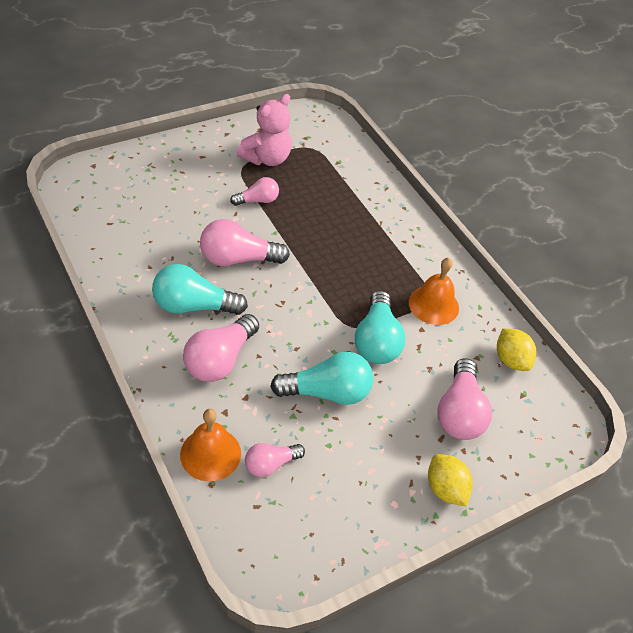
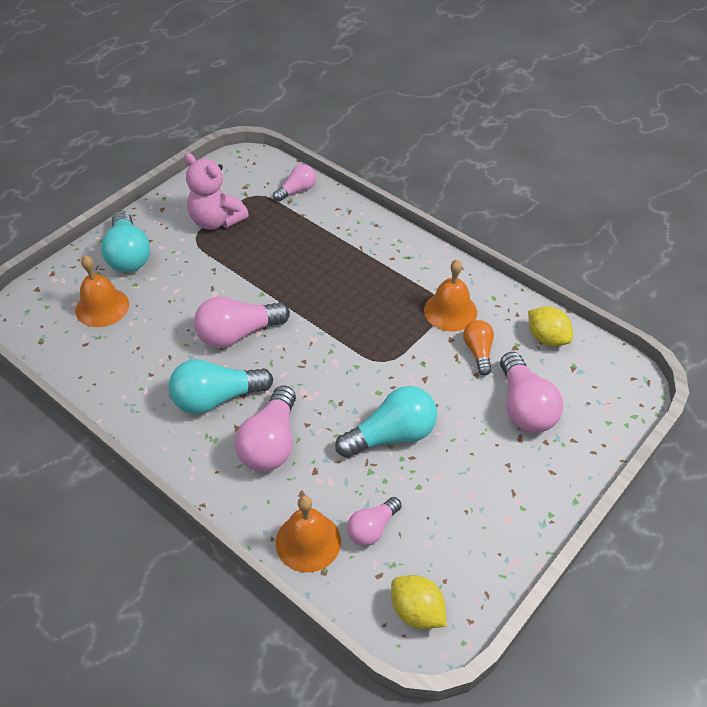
camera: 15 degrees left, 0 degrees up
pink light bulb [230,177,279,206] -> pink light bulb moved to [273,164,316,202]
pink teddy bear [237,94,292,166] -> pink teddy bear turned 105 degrees clockwise [184,153,249,230]
turquoise light bulb [355,291,405,364] -> turquoise light bulb moved to [101,211,150,272]
yellow lemon [428,454,473,506] -> yellow lemon moved to [391,575,446,629]
none -> orange bell [75,255,129,327]
none -> orange light bulb [463,320,494,376]

